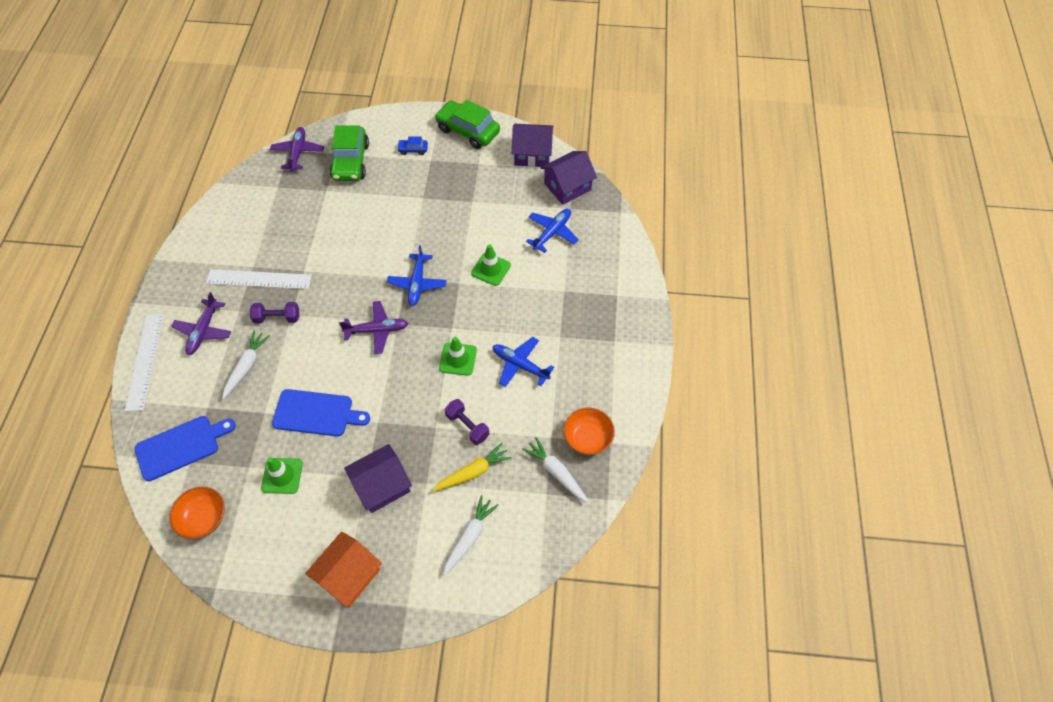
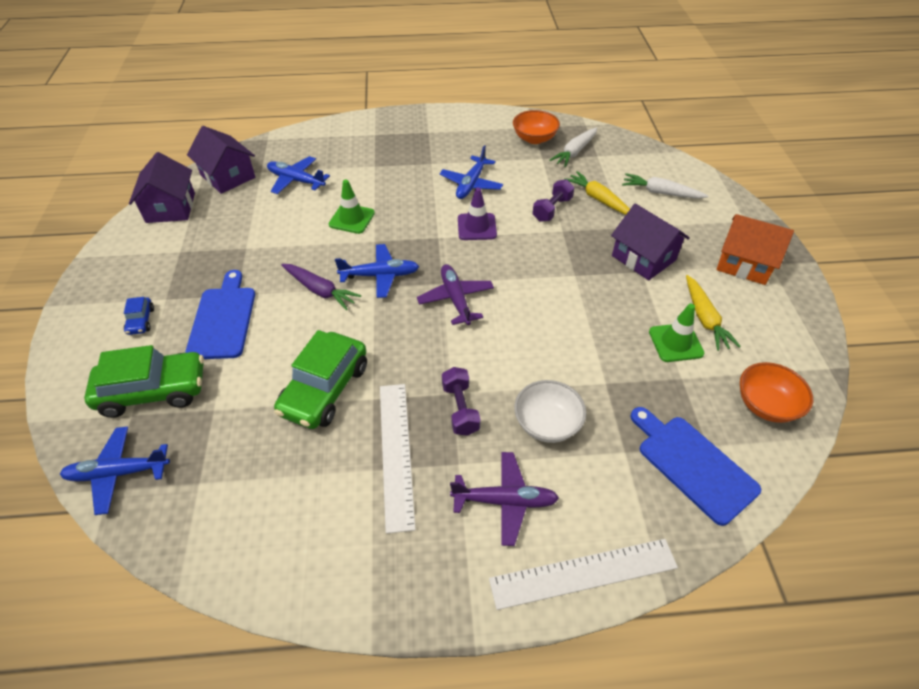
camera: 100 degrees left, 10 degrees down
white carrot [222,330,270,399] -> white bowl [514,380,586,443]
purple plane [270,127,324,172] -> blue plane [60,426,170,515]
blue cutting board [272,389,370,436] -> blue cutting board moved to [185,270,255,359]
green car [435,100,500,149] -> green car moved to [274,330,367,429]
green traffic cone [439,337,477,376] -> purple traffic cone [458,188,497,240]
none -> purple carrot [281,264,361,310]
none -> yellow carrot [686,275,741,351]

